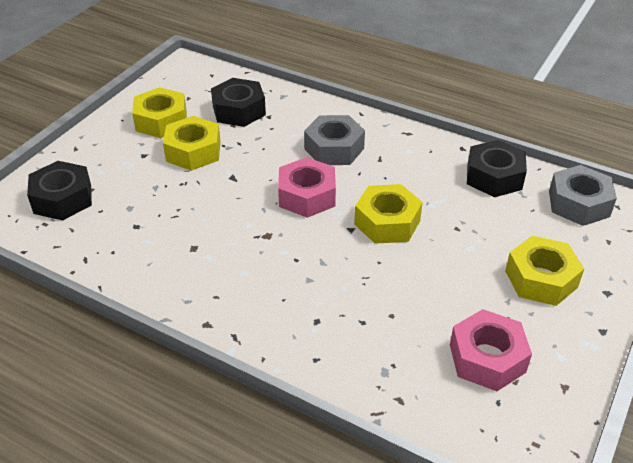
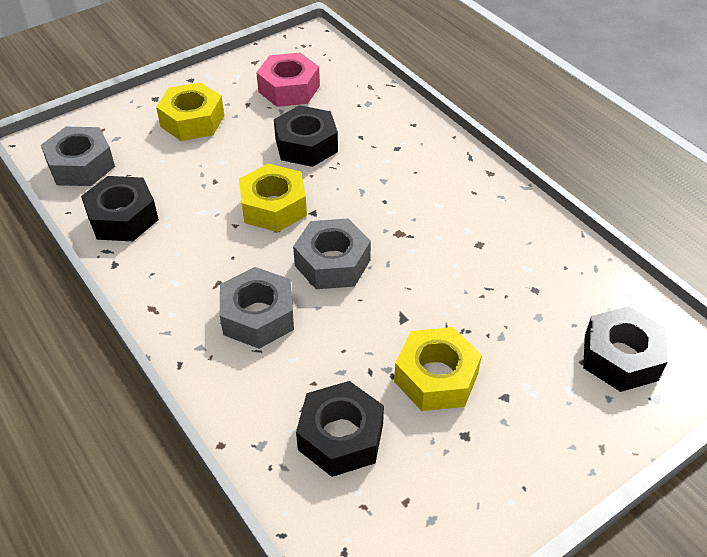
camera: 155 degrees left, 5 degrees up
yellow nut [132,87,187,138] -> none
pink nut [278,157,336,218] -> grey nut [293,218,371,289]
none -> black nut [274,105,338,167]

